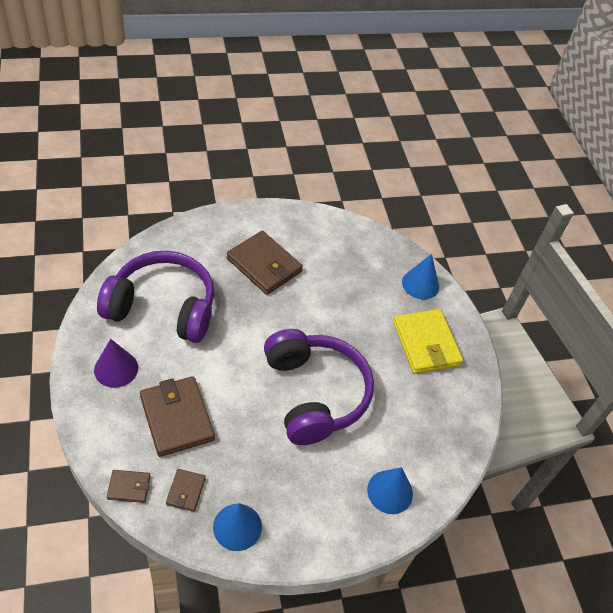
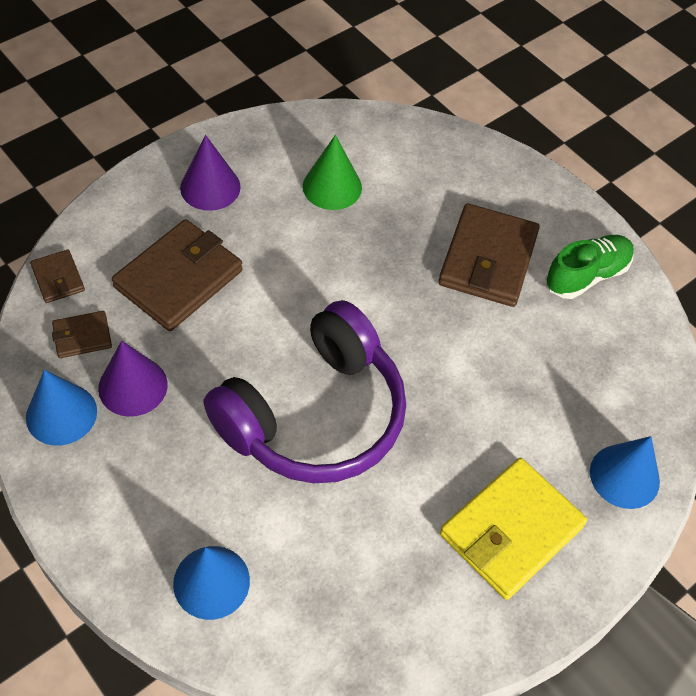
camera: 65 degrees right, 5 degrees up
purple headphones [97,251,214,343] -> green cone [303,135,362,210]
none -> purple cone [98,341,168,417]
none -> green shoe [545,235,634,299]

